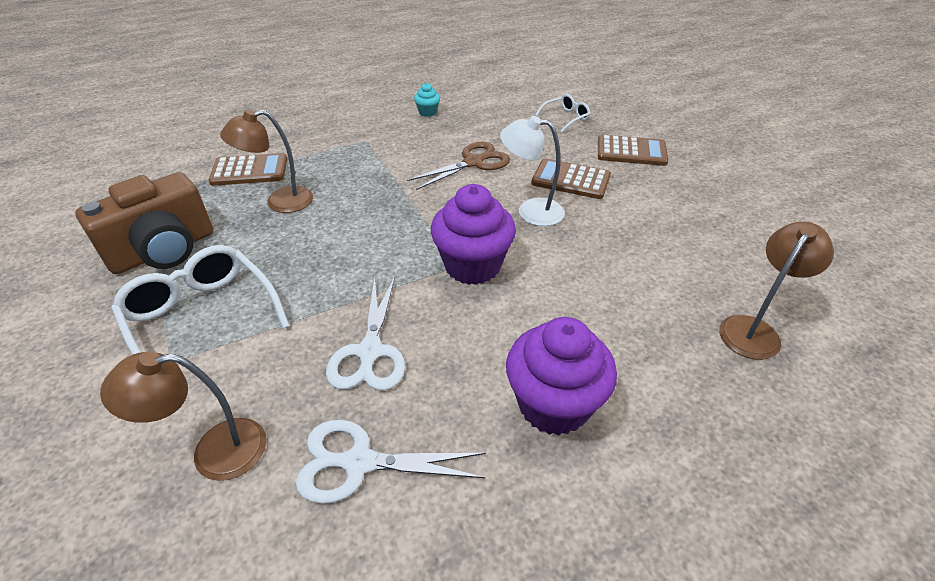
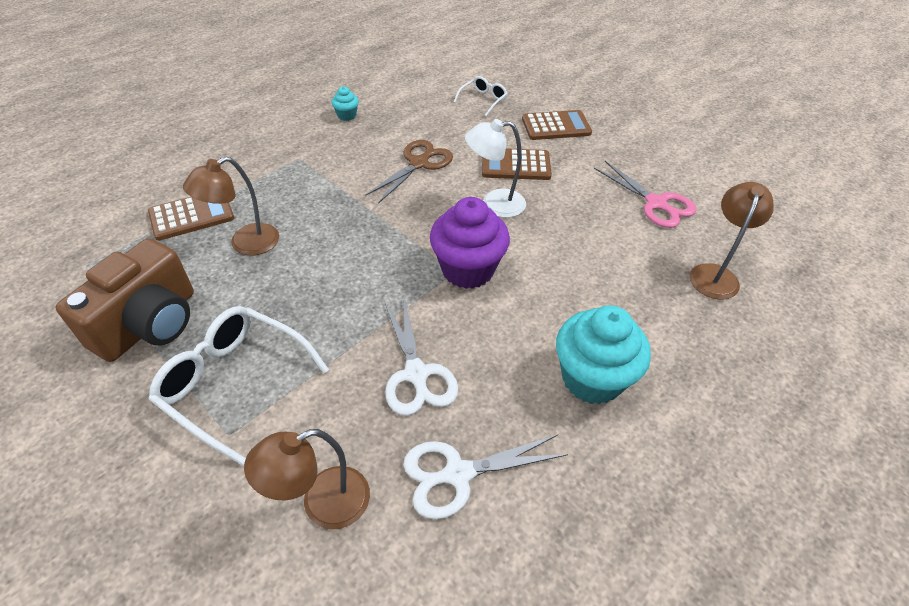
camera: 20 degrees left, 5 degrees up
purple cupcake [506,317,617,436] -> turquoise cupcake [556,305,651,404]
none -> pink scissors [594,161,697,228]

